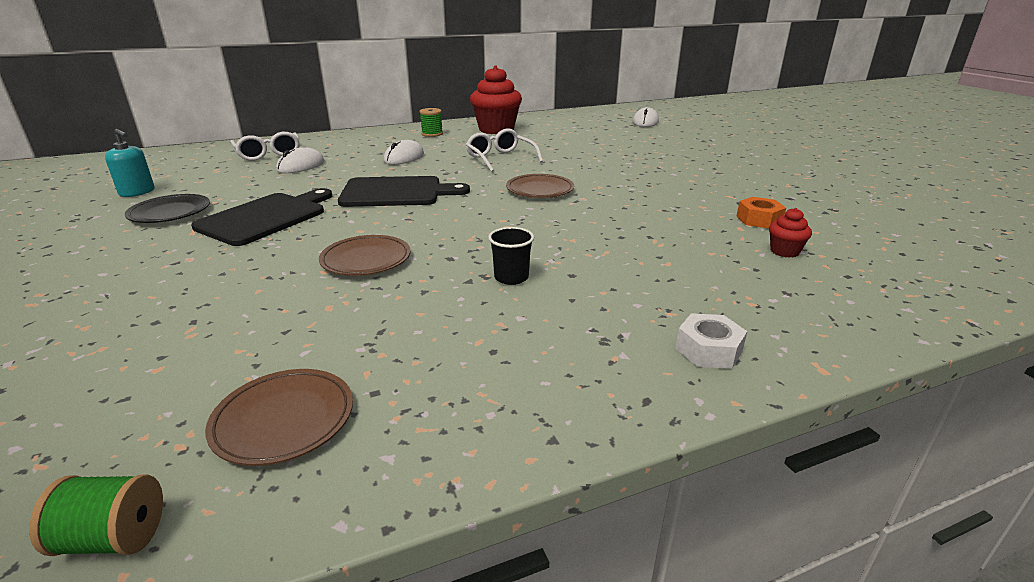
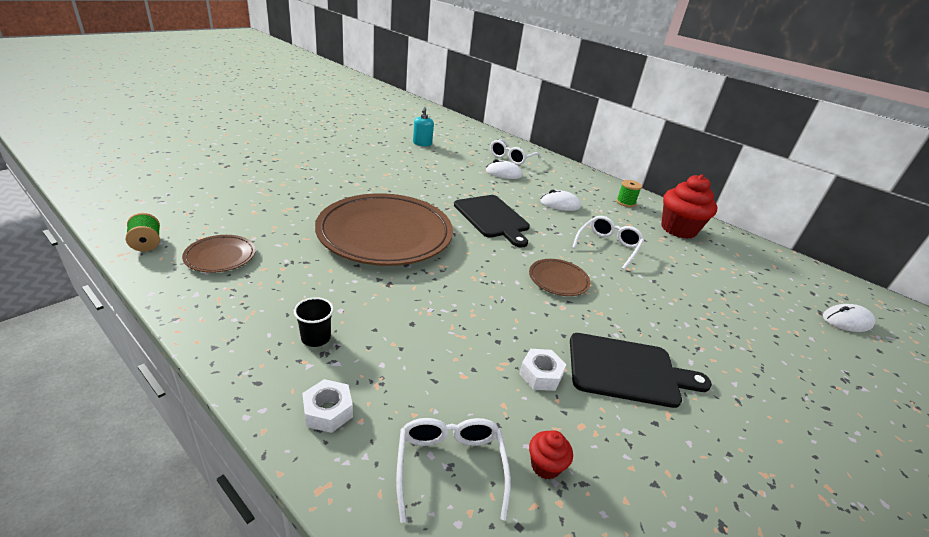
camera: 60 degrees right, 5 degrees up
black plate [125,194,210,223] -> none
black cutting board [191,188,332,246] -> black cutting board moved to [570,333,712,408]
brown plate [319,235,411,276] -> brown plate [315,193,453,266], size x2.32
black cup [488,227,534,285] -> black cup moved to [294,297,334,347]
orange nut [736,197,786,229] -> none
none -> white glasses [396,418,511,523]
none -> white nut [519,349,567,391]

